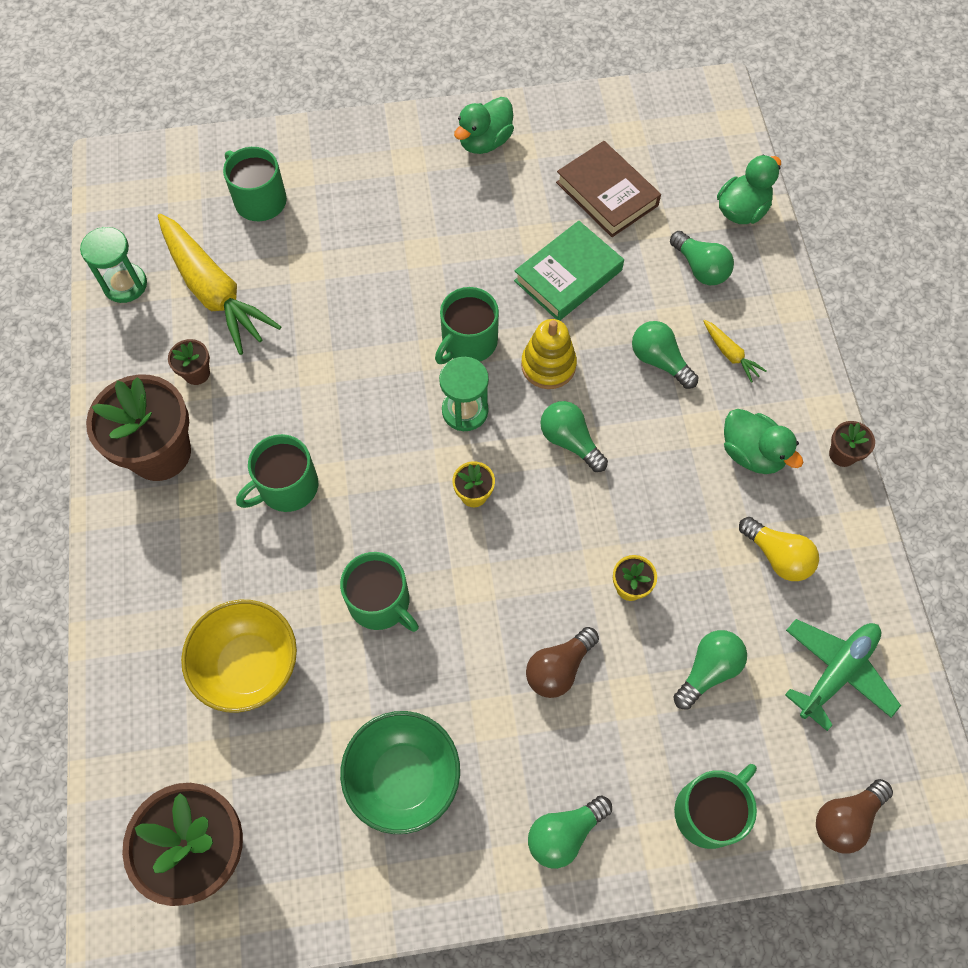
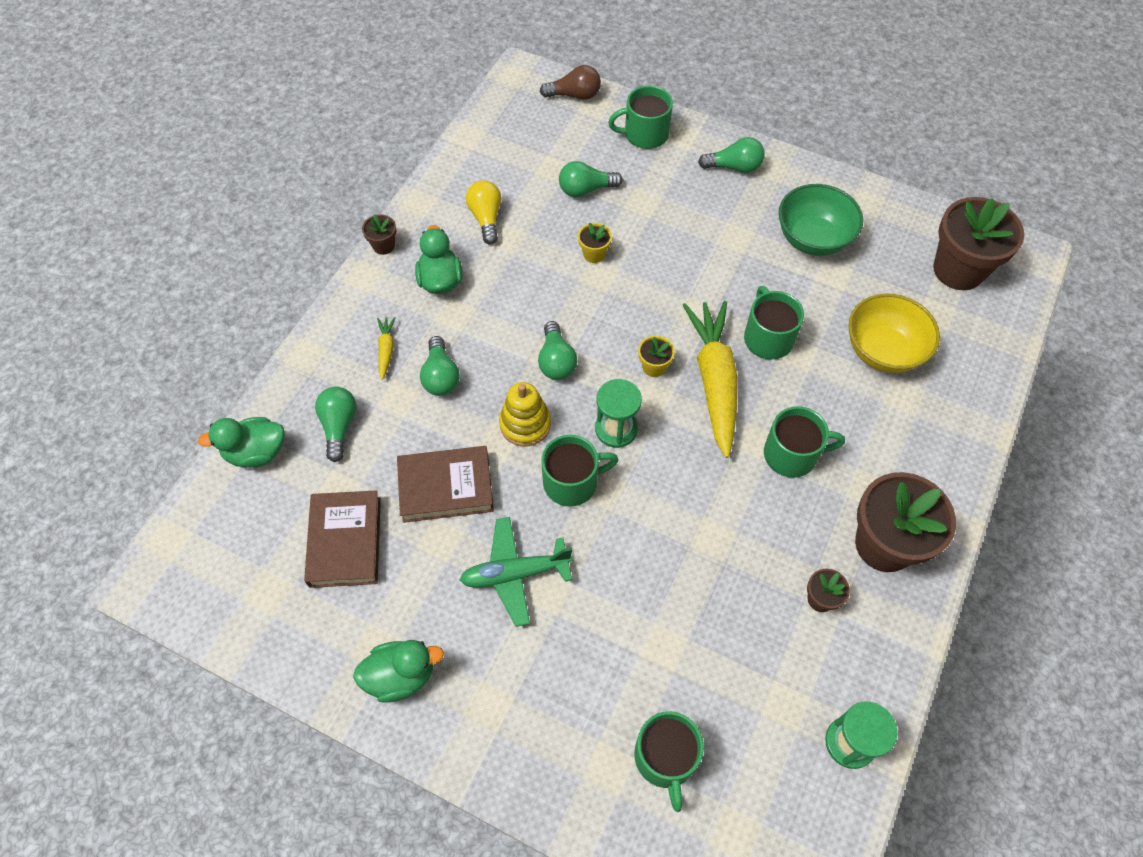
camera: 145 degrees left, 5 degrees down
yellow carrot [158,214,281,355] -> yellow carrot moved to [683,301,738,458]
green book [514,221,624,321] -> brown book [397,446,494,523]
brown light bulb [526,627,599,698] -> none
green plane [785,619,901,731] -> green plane moved to [460,517,573,627]

